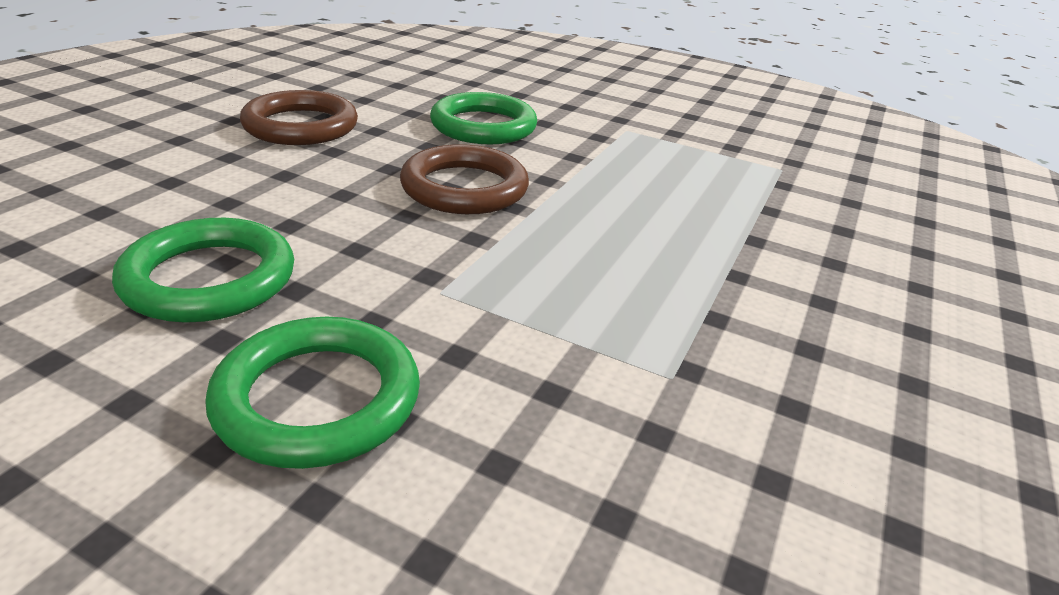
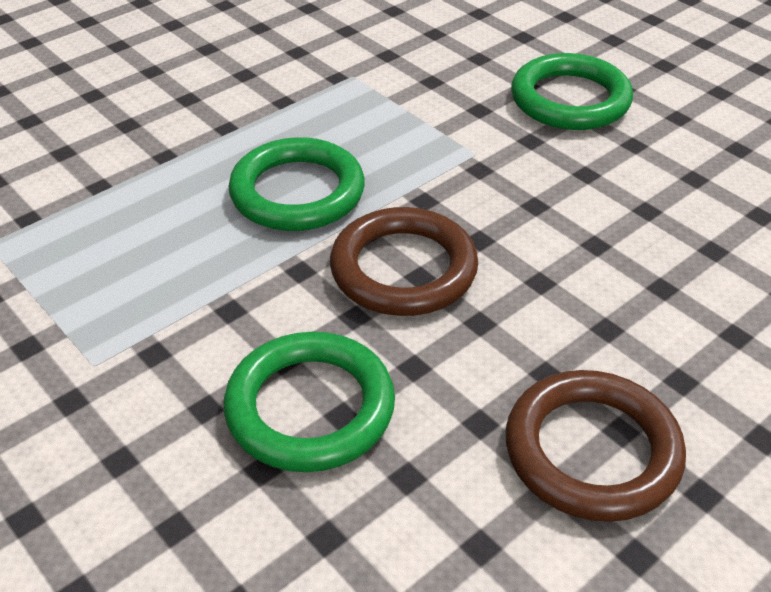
camera: 155 degrees left, 10 degrees up
green ring [112,218,294,323] -> green ring moved to [229,137,365,231]

